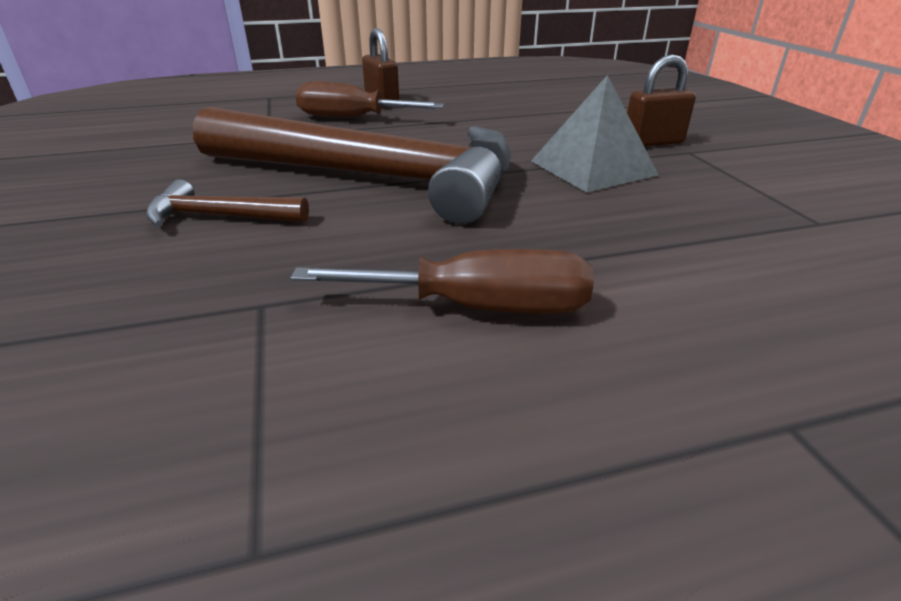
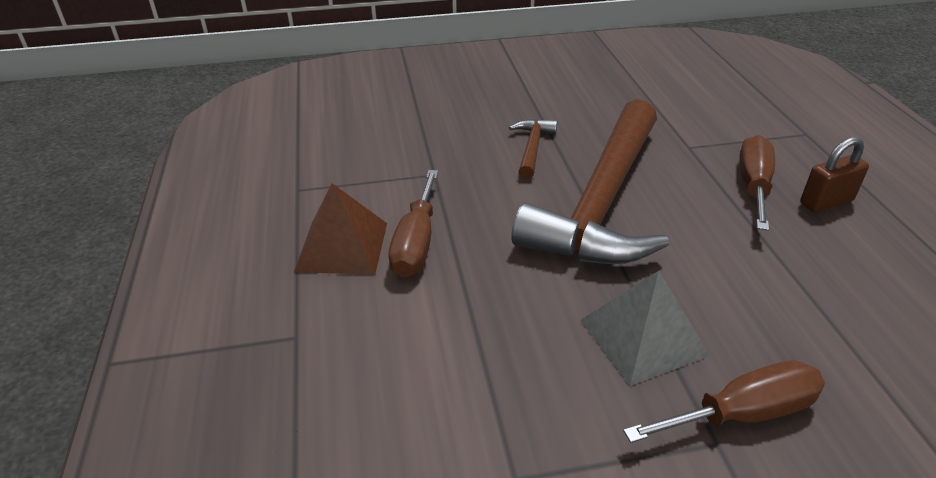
camera: 95 degrees right, 5 degrees up
brown padlock [627,54,696,147] -> brown screwdriver [623,360,825,443]
none -> brown pyramid [294,183,387,275]

